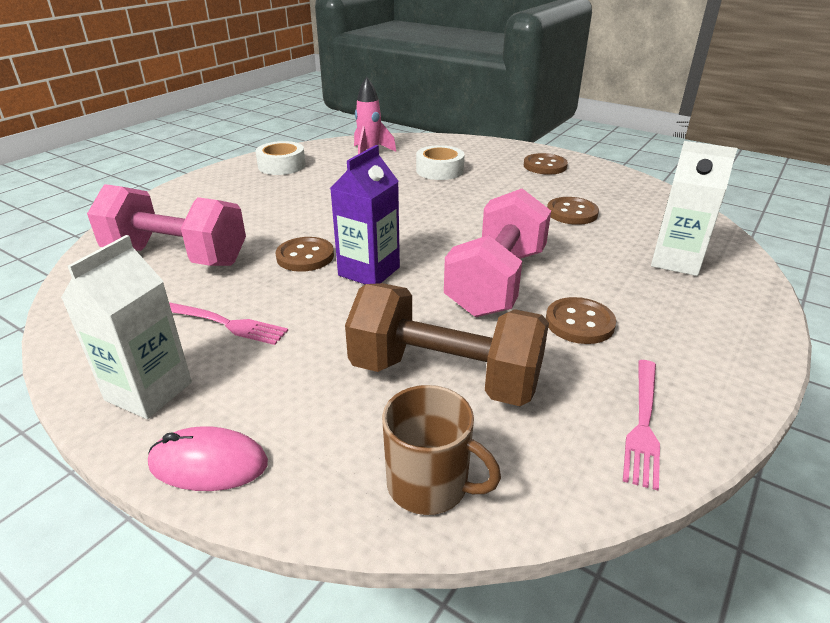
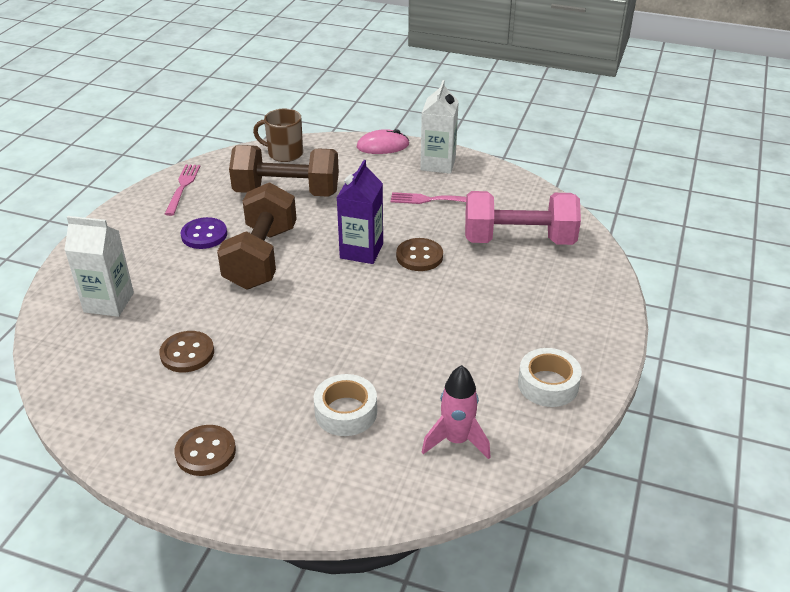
camera: 165 degrees right, 5 degrees up
pink dumbbell [444,189,551,317] -> brown dumbbell [217,182,297,290]
brown button [546,297,616,344] -> purple button [181,217,227,249]

